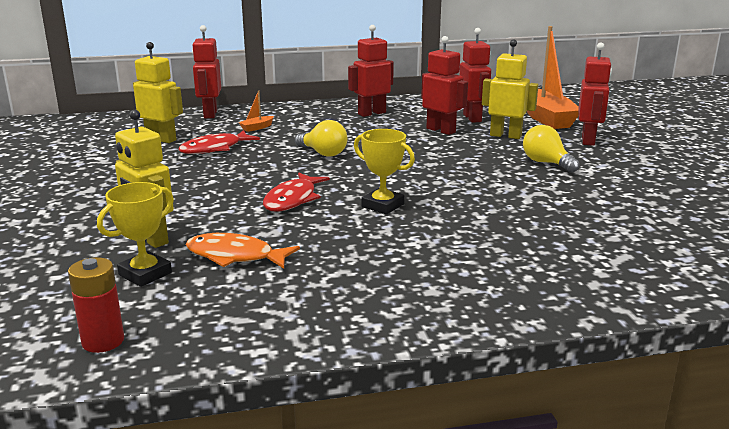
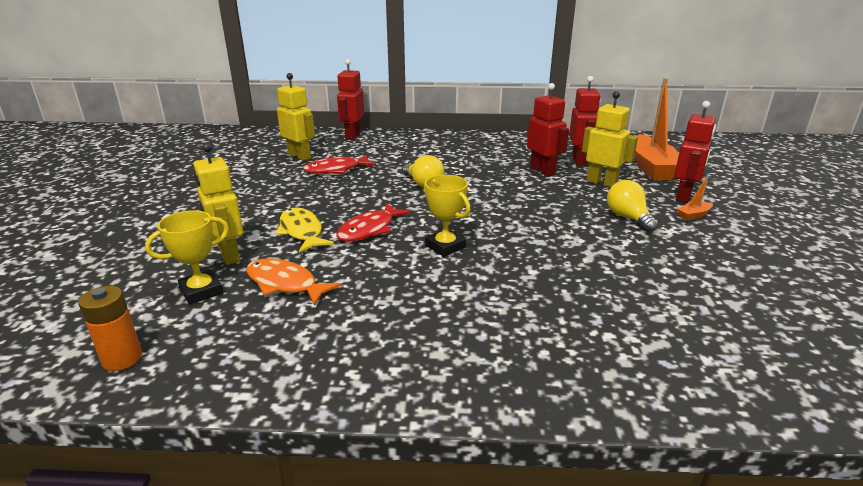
camera: 15 degrees right, 5 degrees up
red battery [68,257,124,353] -> orange battery [78,286,142,371]
orange boat [238,91,274,132] -> orange boat moved to [677,176,713,220]
red robot [348,25,394,117] -> none
none -> yellow fish [275,207,334,253]

